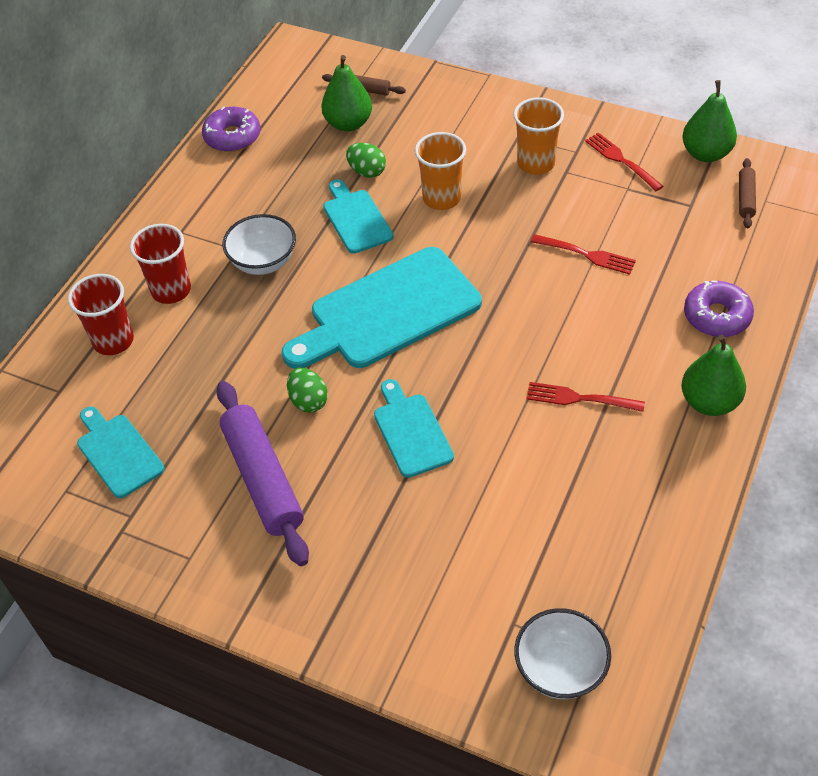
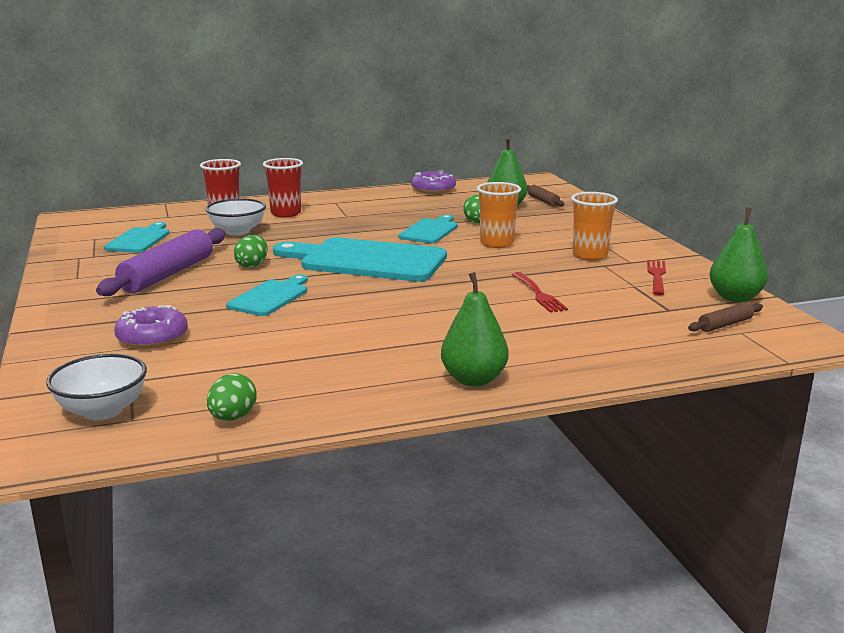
camera: 45 degrees right, 30 degrees down
white bowl [223,214,296,275] -> white bowl moved to [206,198,266,235]
red fork [526,382,645,412] -> none
purple donut [684,280,754,337] -> purple donut moved to [114,305,188,348]
none -> green egg [207,373,257,421]

